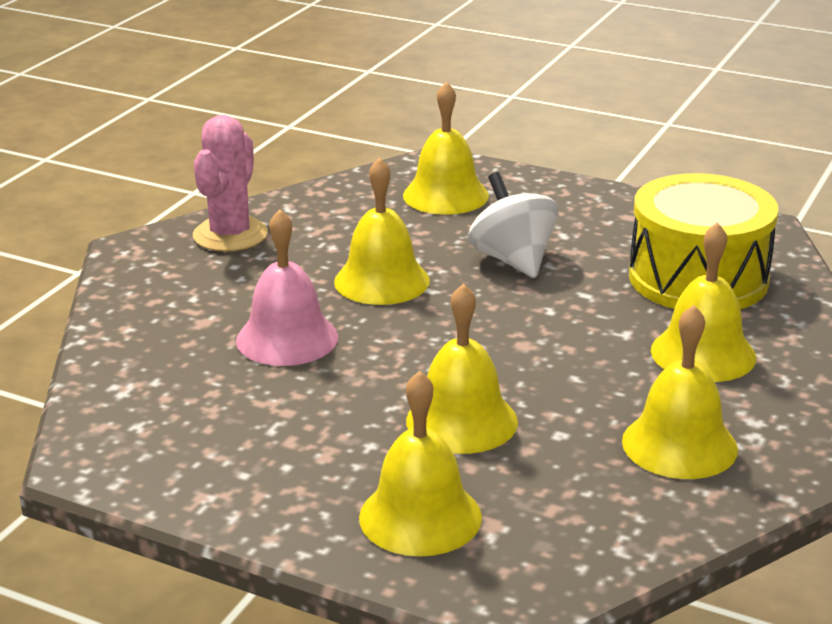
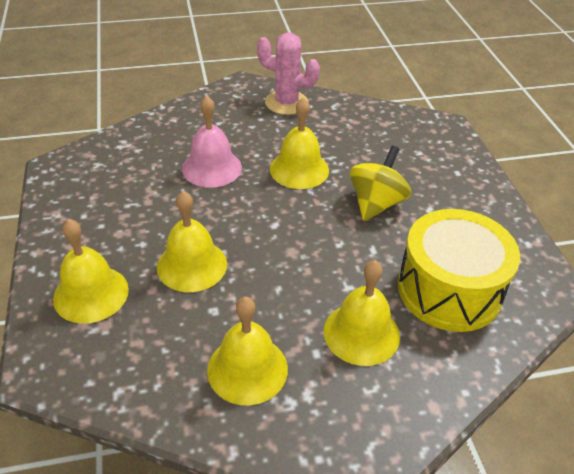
camera: 50 degrees right, 15 degrees up
pink cactus [193,115,268,252] -> pink cactus turned 45 degrees clockwise [257,32,320,115]
yellow bell [403,81,489,215] -> none
white spinning top [468,172,558,278] -> yellow spinning top [350,146,411,221]

